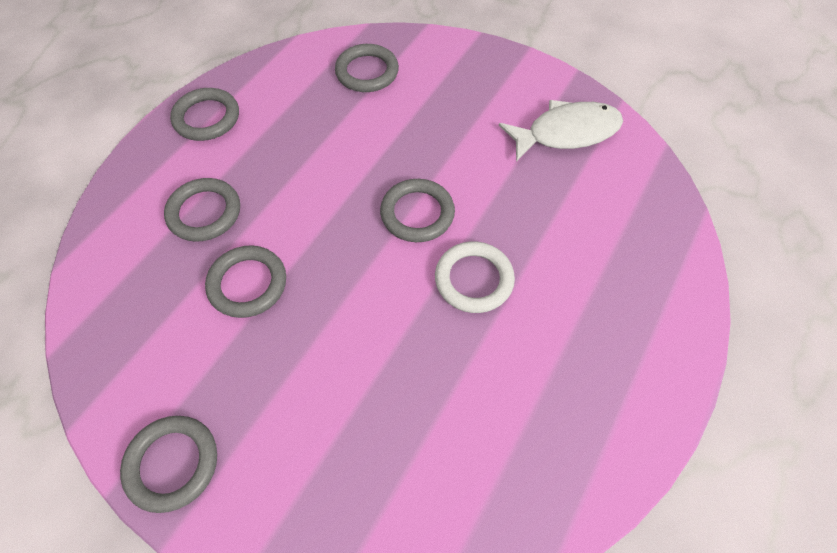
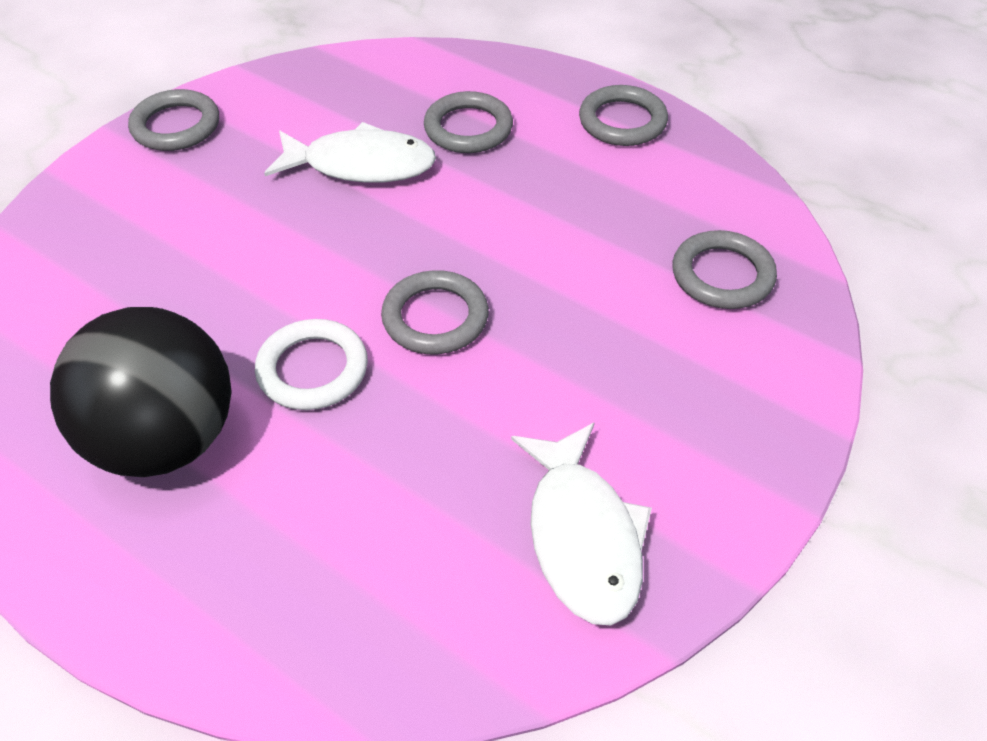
camera: 95 degrees right, 10 degrees down
grey ring [205,245,286,318] -> white fish [264,122,436,183]
none -> black ball [50,307,232,477]

